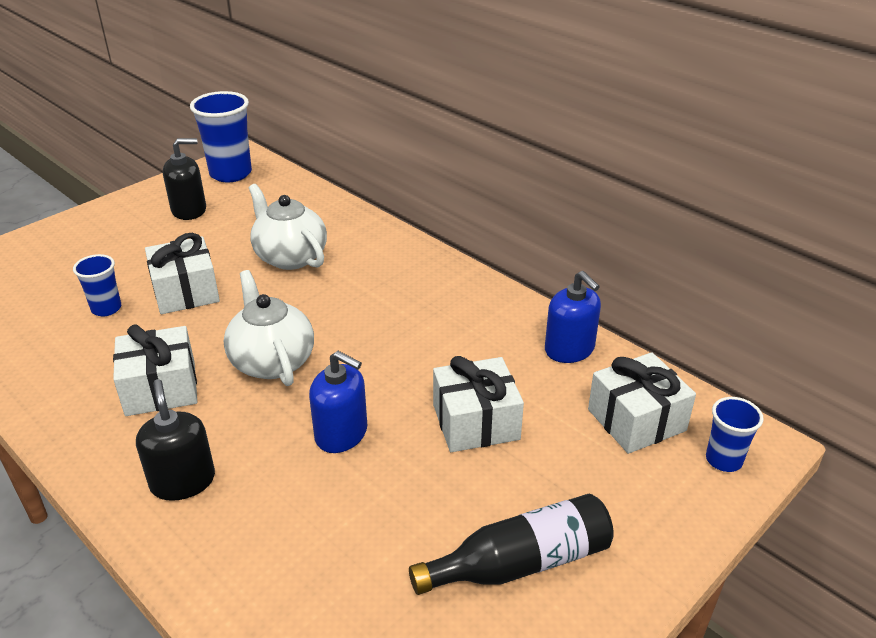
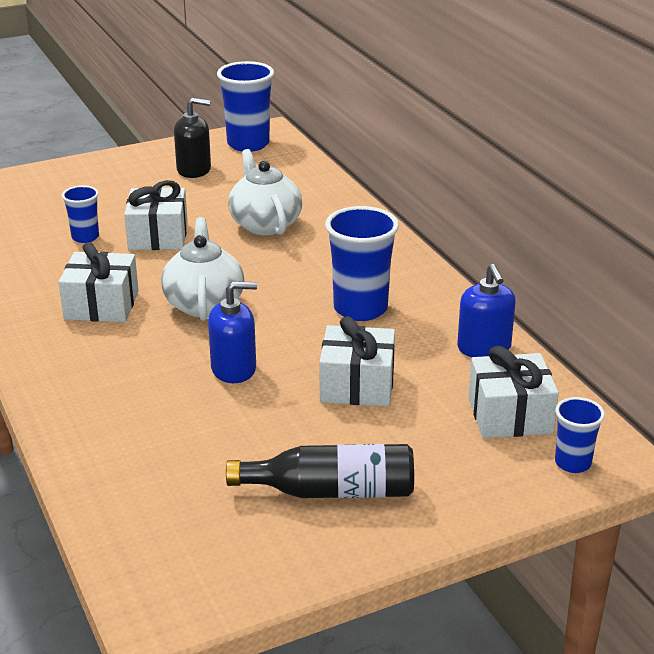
camera: 20 degrees right, 5 degrees down
black soap dispenser [136,379,215,501] -> none
blue soap dispenser [309,351,367,453] -> blue soap dispenser turned 60 degrees counterclockwise [208,281,257,383]
none -> blue cup [325,206,399,321]

